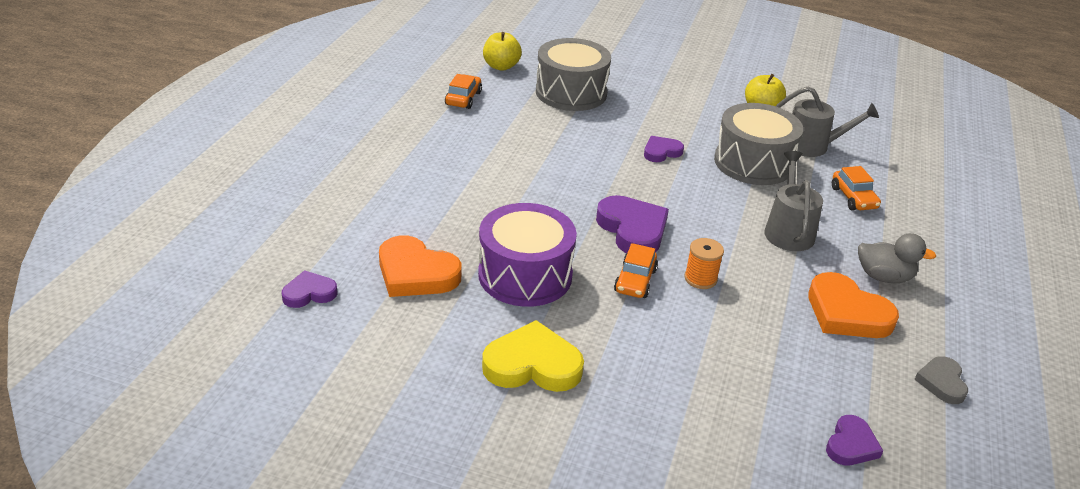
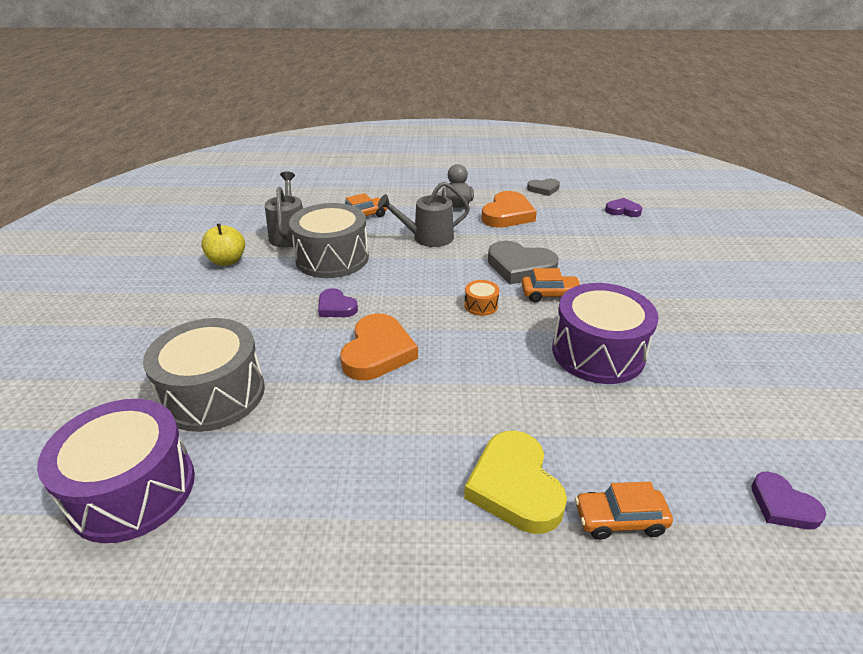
camera: 105 degrees left, 0 degrees up
orange heart [379,235,462,297] -> orange heart moved to [340,313,418,380]
orange car [445,74,482,109] -> orange car moved to [575,481,673,540]
yellow heart [482,320,584,392] -> yellow heart moved to [464,431,567,534]
yellow apple [483,32,522,71] -> purple drum [37,399,195,543]
purple heart [596,195,669,253] -> orange drum [464,280,499,316]
orange spool [684,238,724,289] -> grey heart [488,241,559,284]

